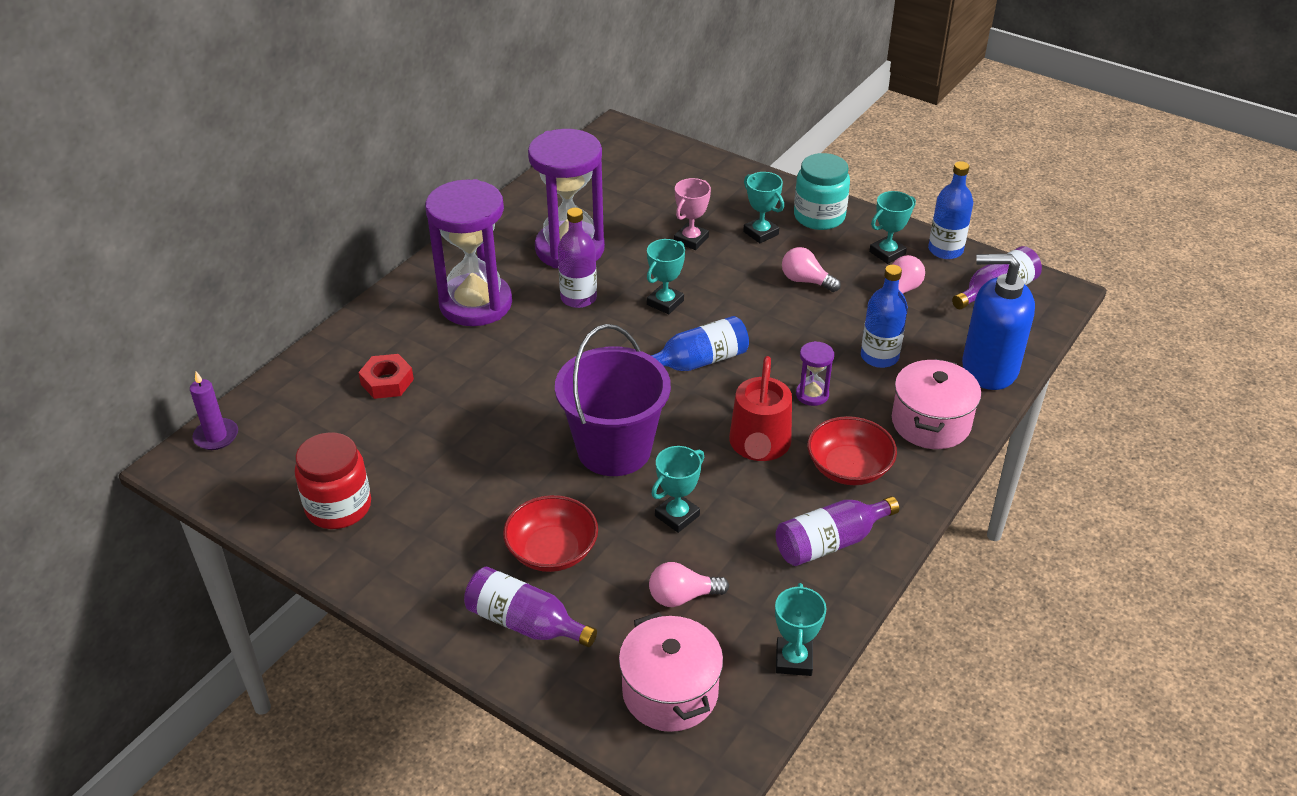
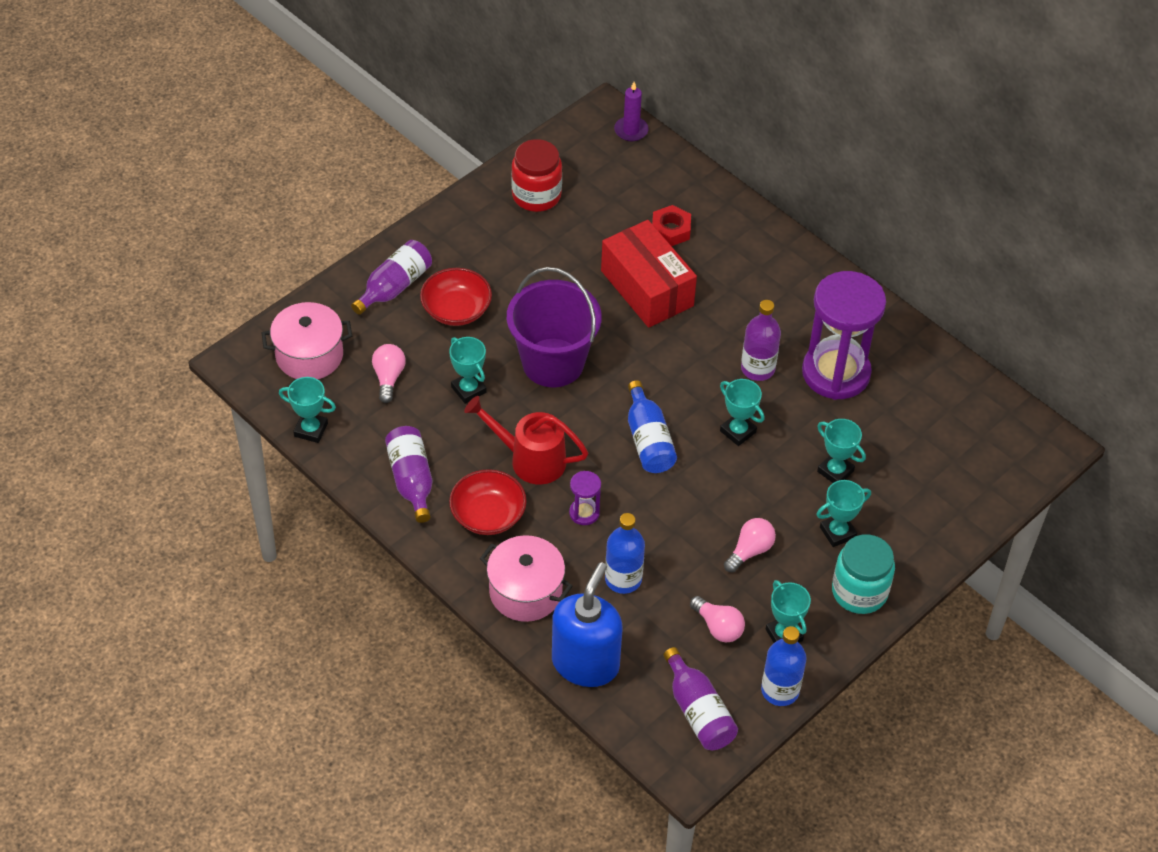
camera: 100 degrees right, 10 degrees up
purple hourglass [425,179,512,326] -> none
pink trophy [674,178,711,250] -> turquoise trophy [817,419,866,483]
none -> red box [601,220,697,328]

